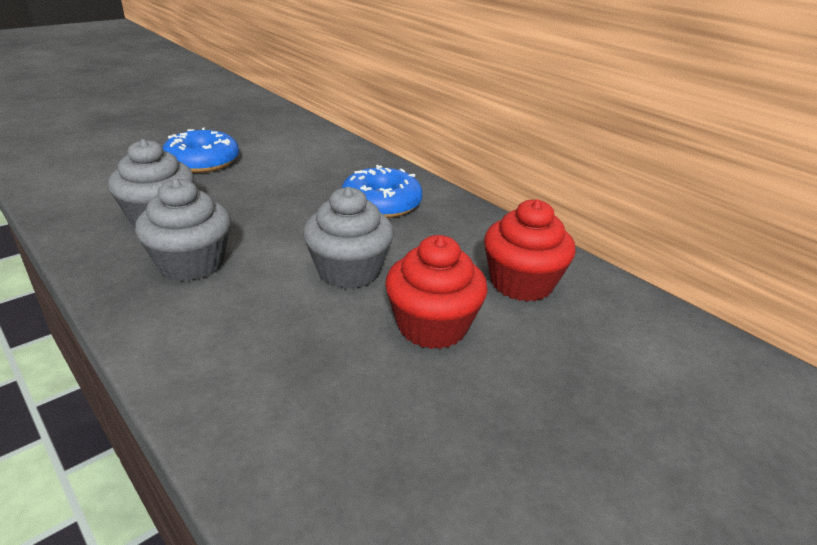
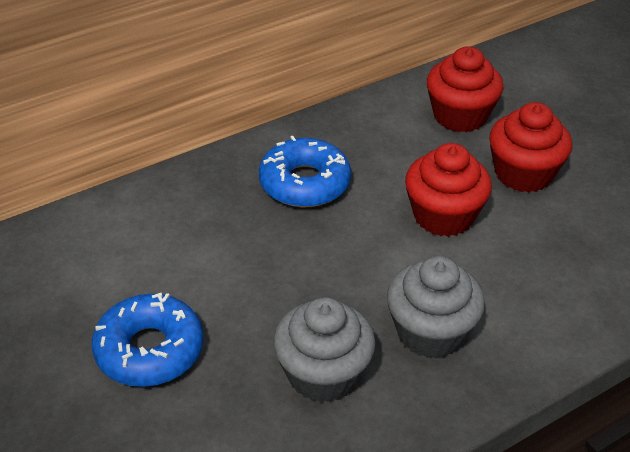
camera: 80 degrees left, 10 degrees up
grey cupcake [303,187,394,289] -> red cupcake [405,143,492,237]

